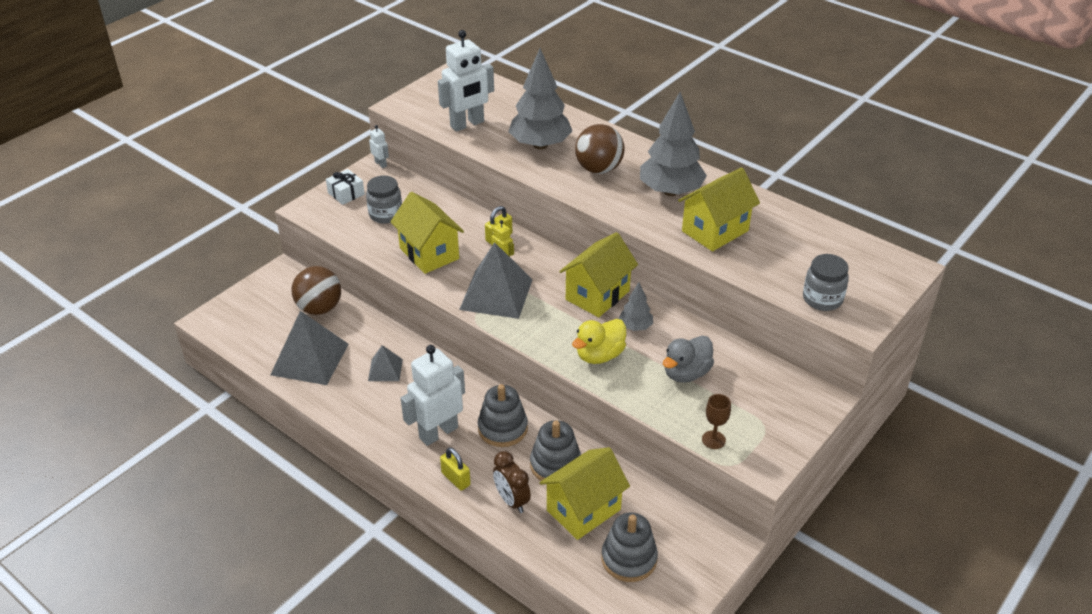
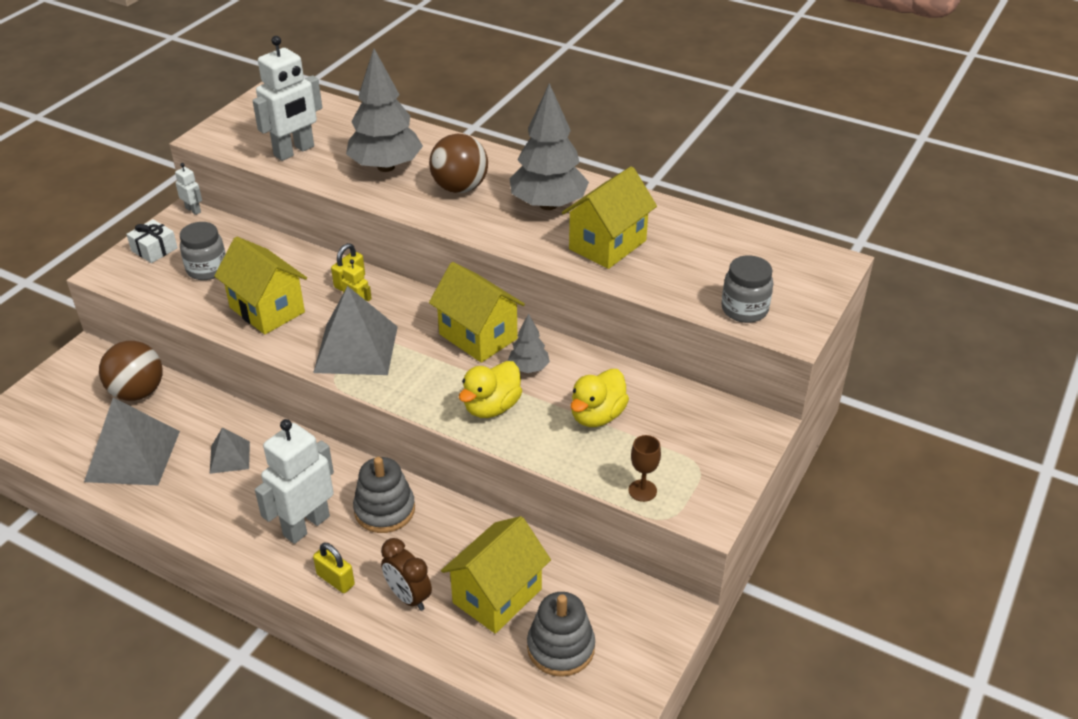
camera: 10 degrees left, 0 degrees up
grey stacking toy [530,420,581,481] -> none
yellow house [559,232,638,317] -> yellow house turned 75 degrees counterclockwise [429,262,525,363]
grey duck [663,336,714,383] -> yellow duck [571,369,629,427]

